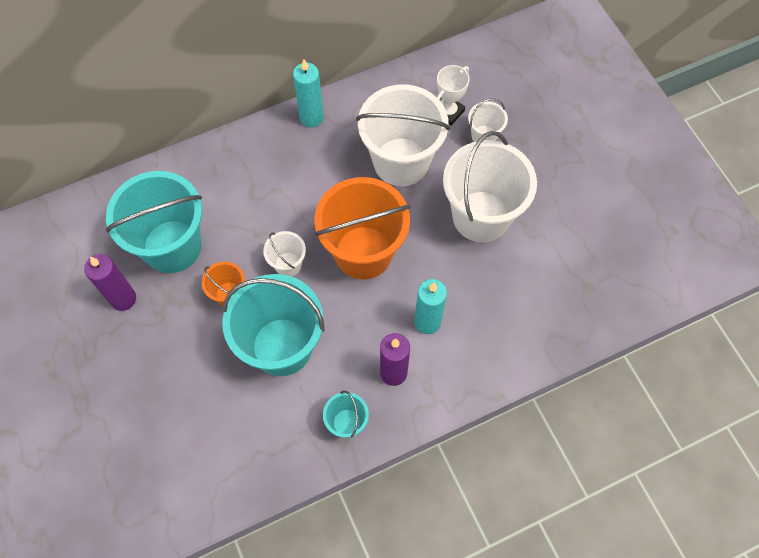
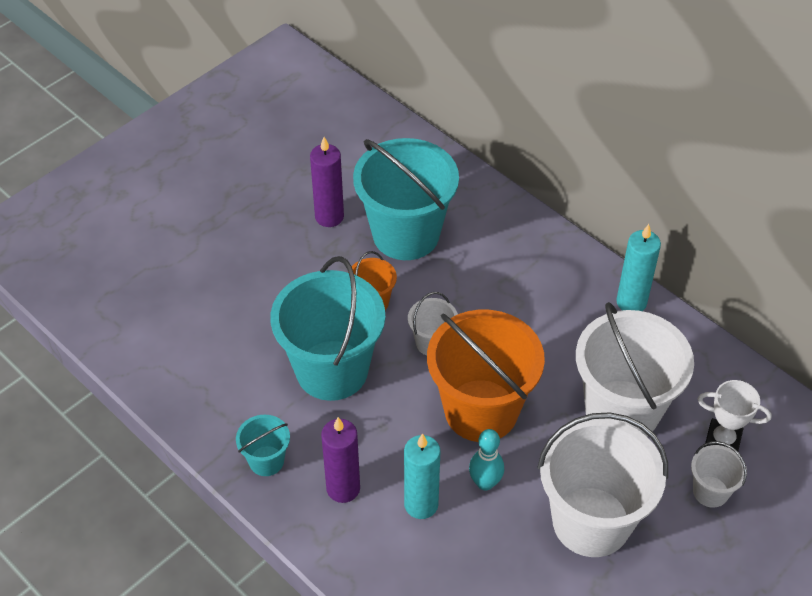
camera: 70 degrees right, 15 degrees down
none -> turquoise bowling pin [469,429,504,491]

